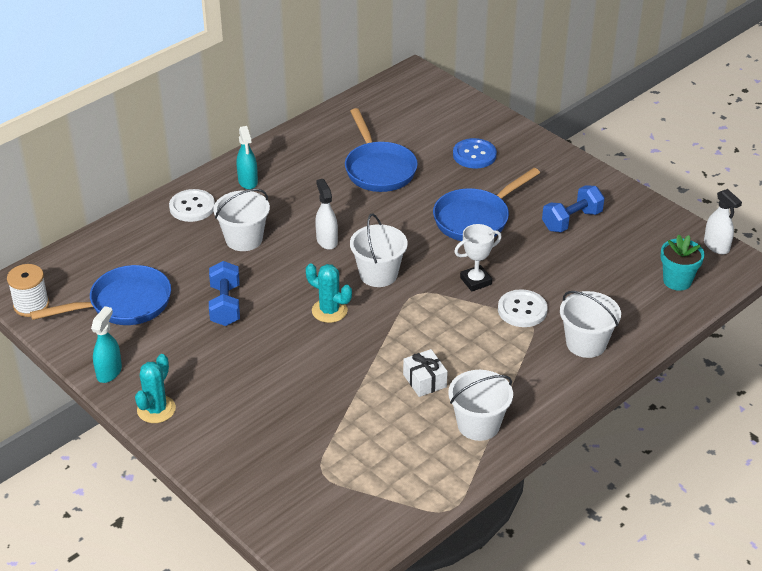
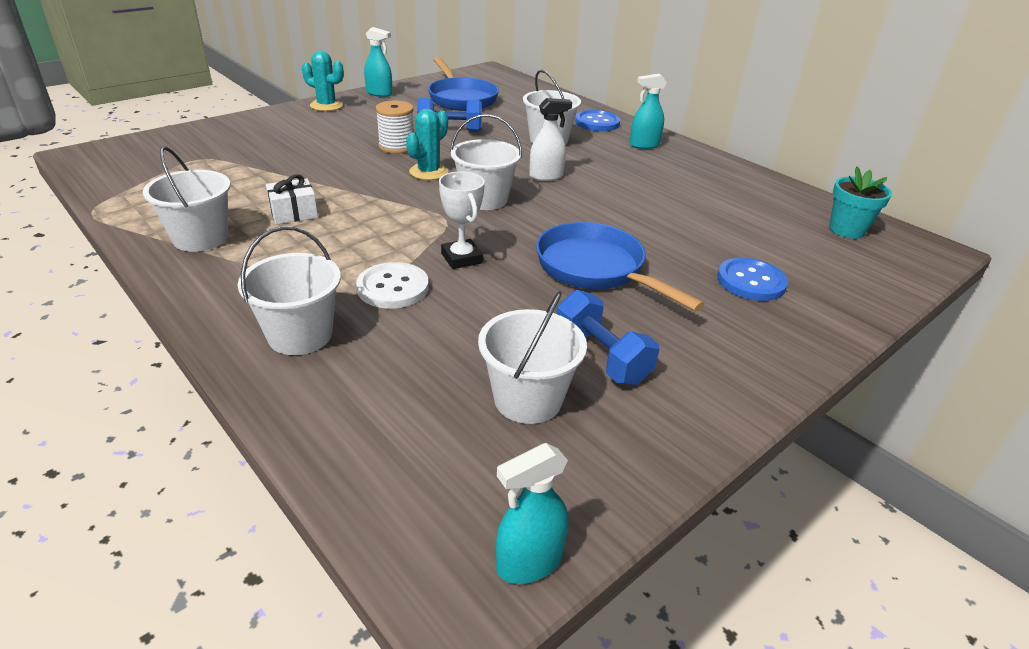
camera: 90 degrees right, 5 degrees down
white spool [7,264,49,317] -> white spool moved to [376,101,414,154]
white button [169,189,215,222] -> blue button [575,110,620,131]
blue pan [345,108,418,192] -> none
turquoise flower pot [661,235,705,291] -> turquoise flower pot moved to [829,167,892,239]
white spray bottle [704,189,742,254] -> turquoise spray bottle [496,443,569,584]
none -> white bucket [478,291,587,424]

